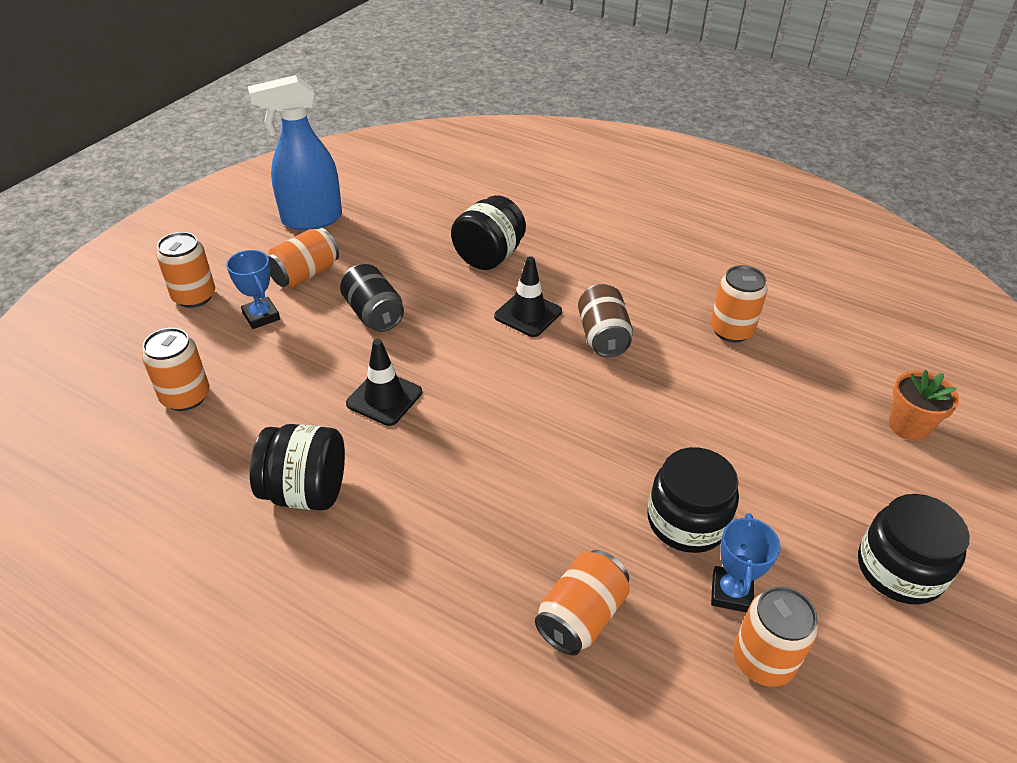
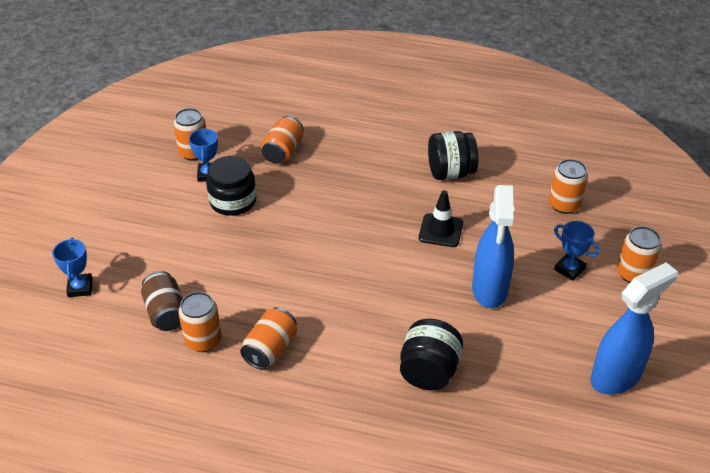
camera: 165 degrees right, 0 degrees up
orange can [268,228,339,288] -> orange can moved to [240,307,297,370]
black can [340,264,404,332] -> blue spray bottle [472,185,515,308]
black traffic cone [494,256,562,337] -> none
brown can [578,284,633,357] -> brown can moved to [141,271,183,331]
black jar [858,494,970,605] -> none
orange flower pot [889,370,959,441] -> blue trophy [52,238,93,297]

